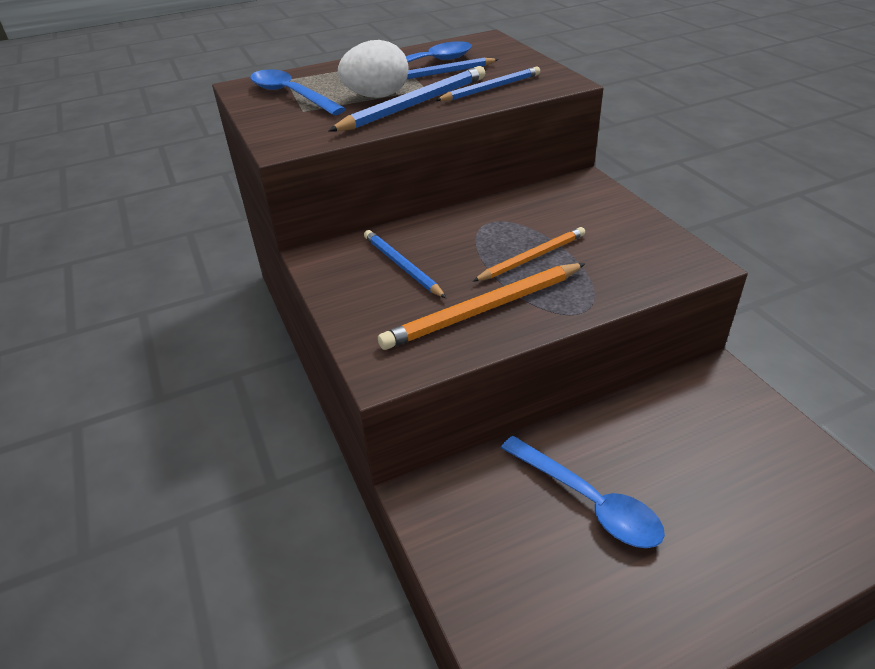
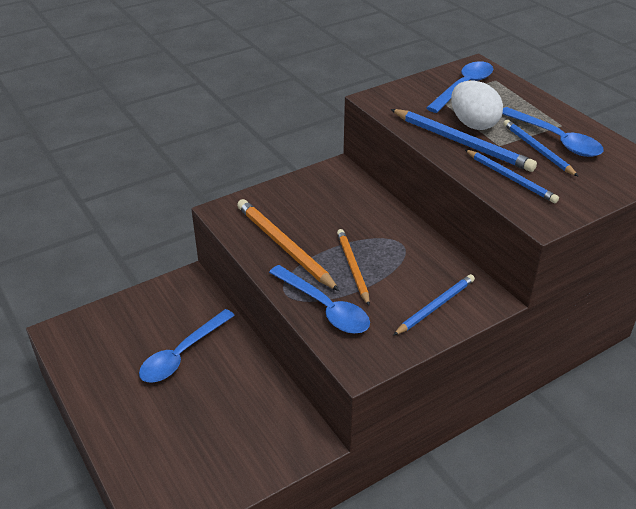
camera: 80 degrees right, 0 degrees up
blue pencil [364,230,446,298] -> blue pencil moved to [393,274,475,336]
orange pencil [473,227,585,281] -> orange pencil turned 150 degrees counterclockwise [337,229,370,305]
none -> blue spoon [269,265,370,334]

